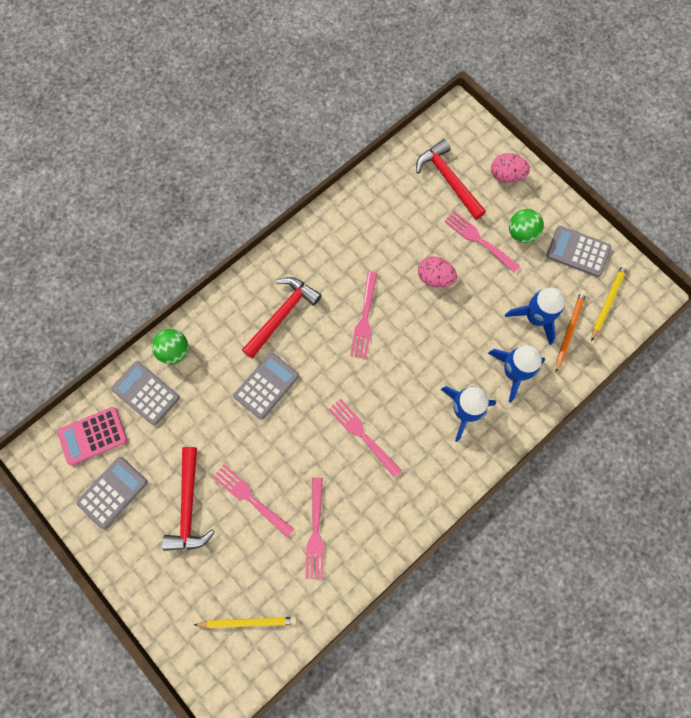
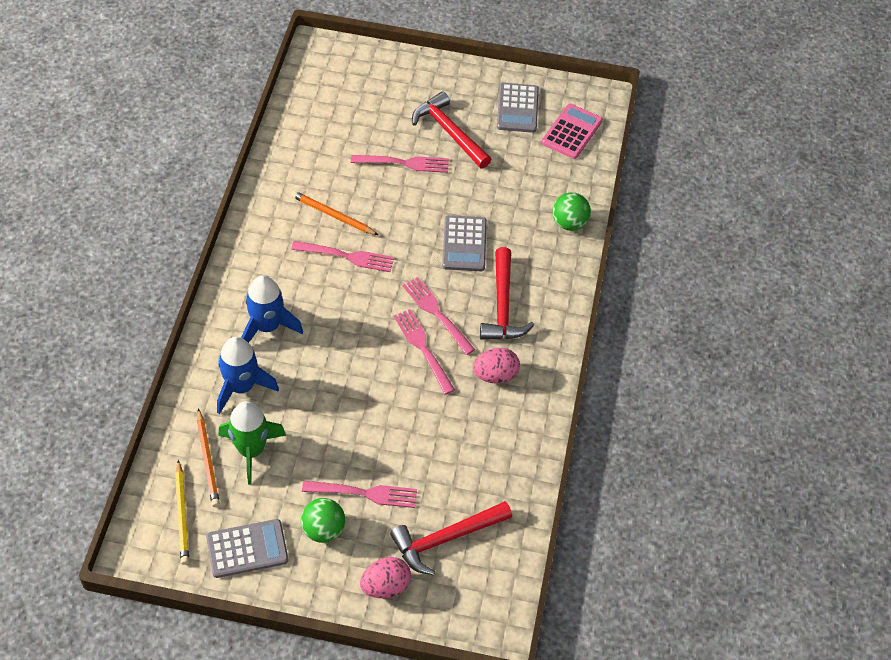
camera: 140 degrees right, 20 degrees down
grey calculator [111,361,180,426] -> none
yellow pencil [194,617,297,628] -> none
pink fork [305,478,324,579] -> pink fork moved to [402,277,475,355]
red hammer [416,139,486,220] -> red hammer turned 135 degrees clockwise [390,501,512,575]
pink egg [418,256,457,288] -> pink egg moved to [473,348,520,384]
blue rocket [505,288,565,345] -> green rocket [218,401,286,485]
none -> orange pencil [291,191,378,235]

